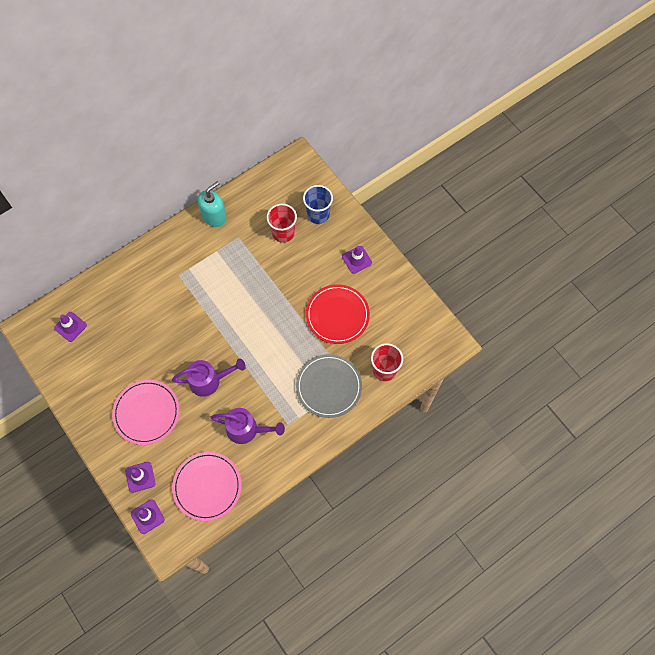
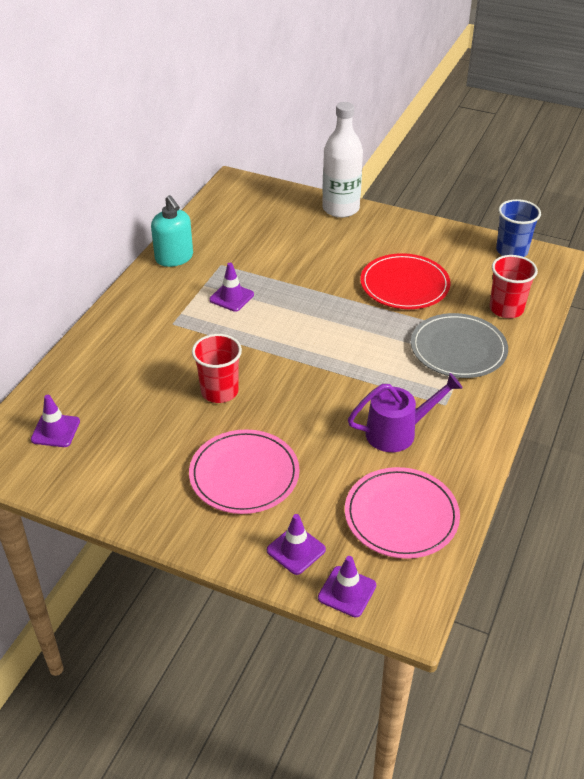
camera: 30 degrees left, 25 degrees down
purple watering can [172,359,246,397] -> none
turquoise soap dispenser [198,181,226,227] -> turquoise soap dispenser turned 135 degrees clockwise [151,195,193,267]
red cup [267,204,297,243] -> red cup moved to [192,334,242,403]
blue cup [303,185,333,224] -> blue cup moved to [496,199,541,257]
purple traffic cone [342,246,372,274] -> purple traffic cone moved to [209,263,254,312]
none -> white bottle [322,102,363,218]

